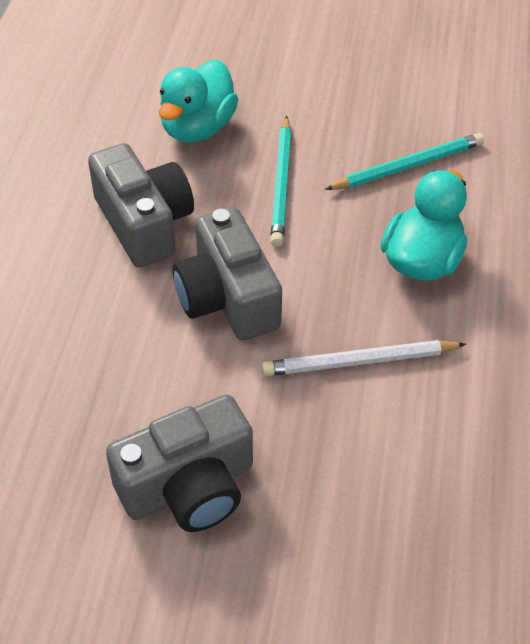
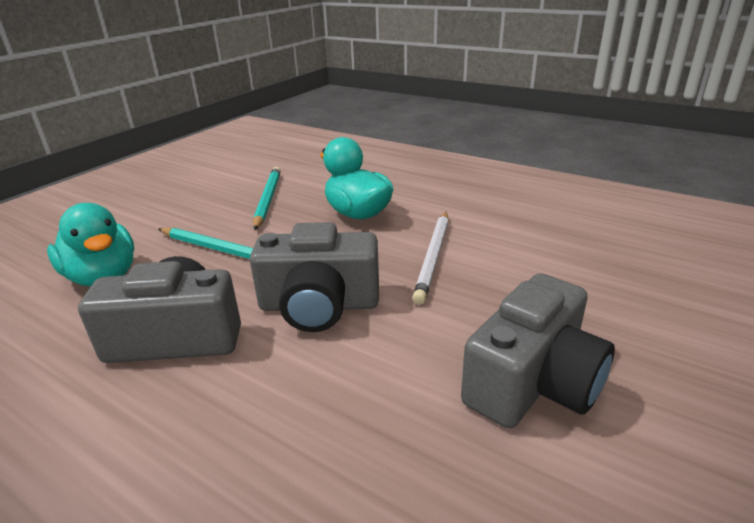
camera: 65 degrees left, 20 degrees down
grey camera [106,395,253,532] -> grey camera turned 45 degrees clockwise [461,273,615,428]

